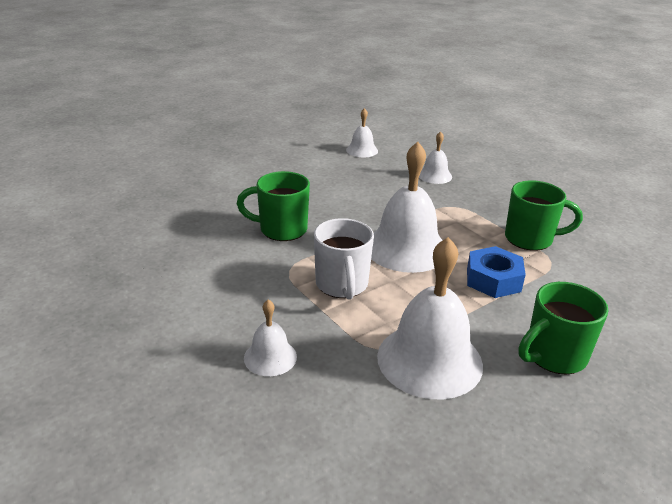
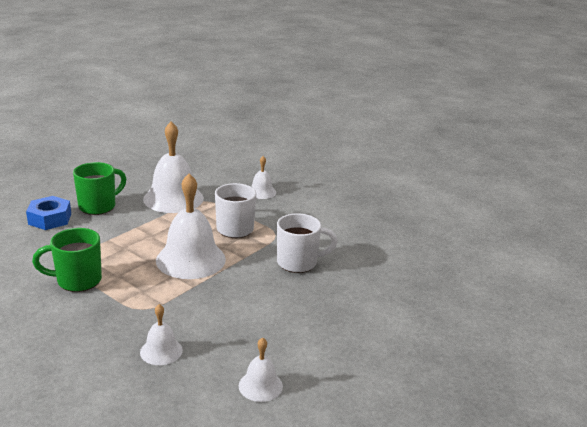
camera: 165 degrees right, 5 degrees down
green mug [237,171,310,241] -> white mug [277,213,338,273]
blue nut [467,246,526,298] -> blue nut moved to [26,196,71,230]

